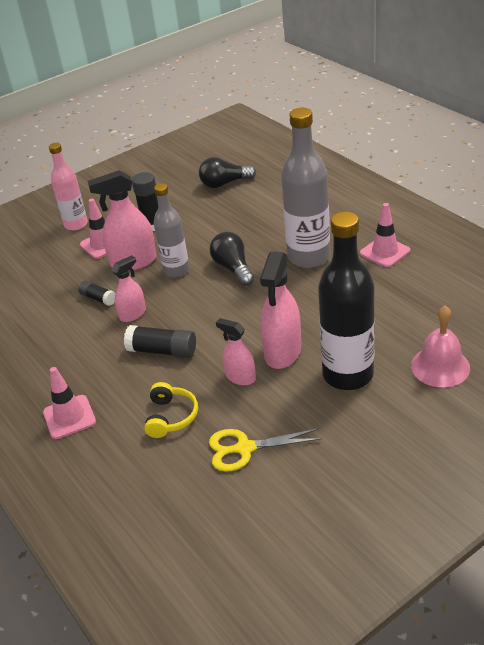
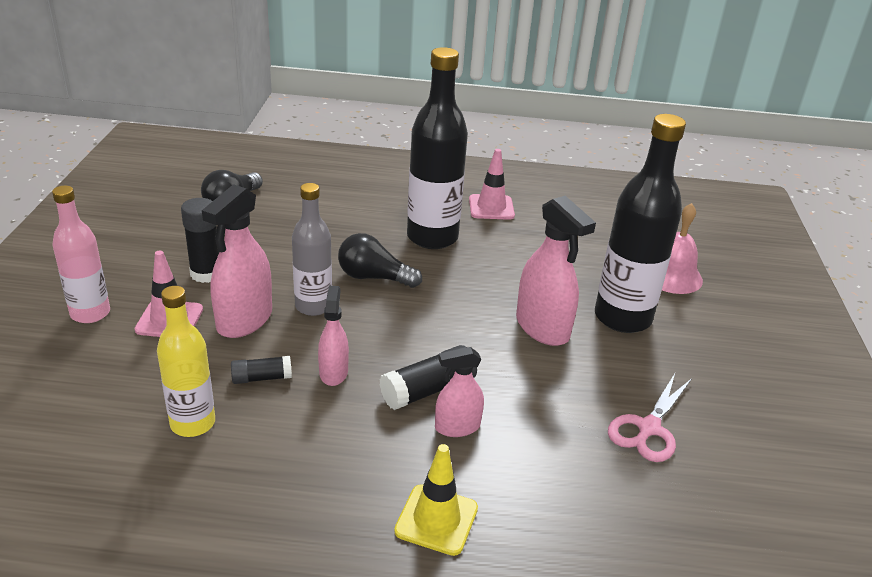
camera: 55 degrees left, 5 degrees down
pink traffic cone [43,367,96,439] -> yellow traffic cone [394,444,478,556]
yellow headphones [144,382,198,438] -> none
yellow scissors [209,428,322,472] -> pink scissors [608,374,692,462]
pink spray bottle [216,318,256,386] -> pink spray bottle moved to [435,347,484,437]
grey bottle [281,108,330,268] -> black bottle [407,47,468,249]
none -> yellow bottle [157,286,215,437]

